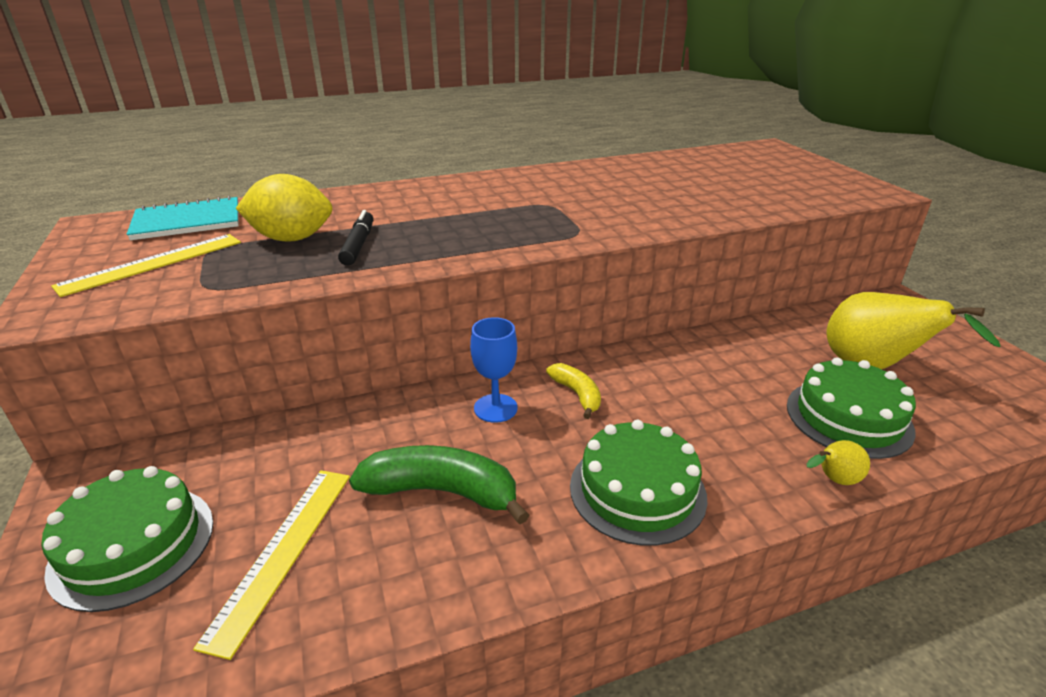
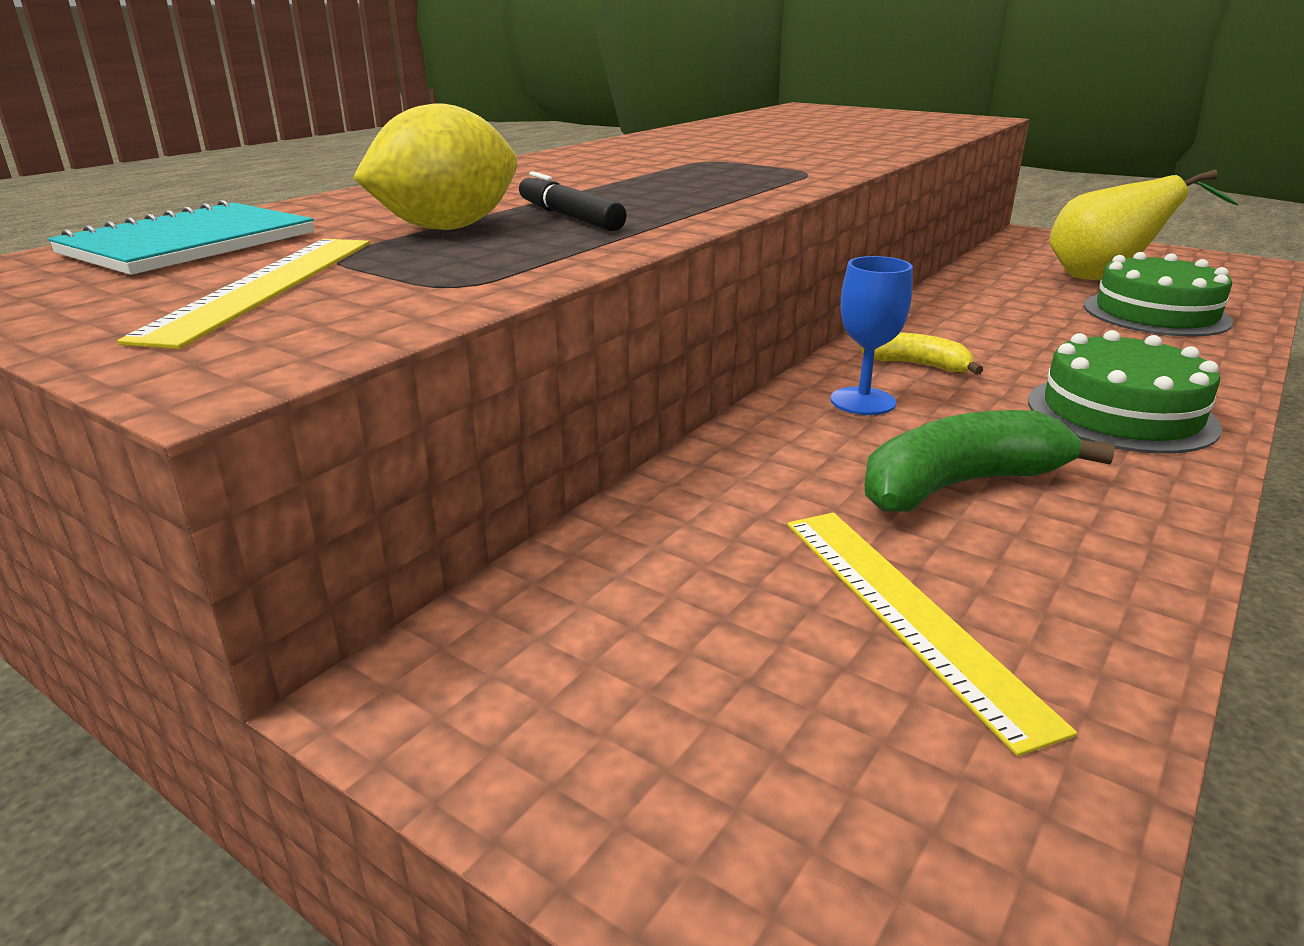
camera: 35 degrees left, 5 degrees down
green cake [41,466,213,612] -> none
yellow pear [806,440,870,485] -> none

